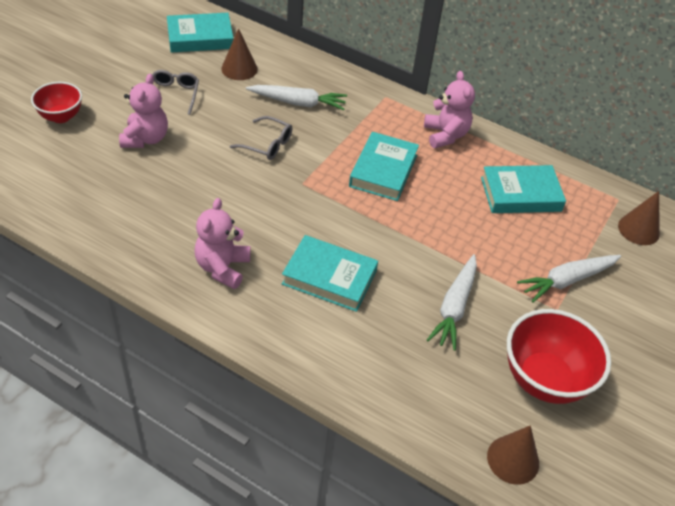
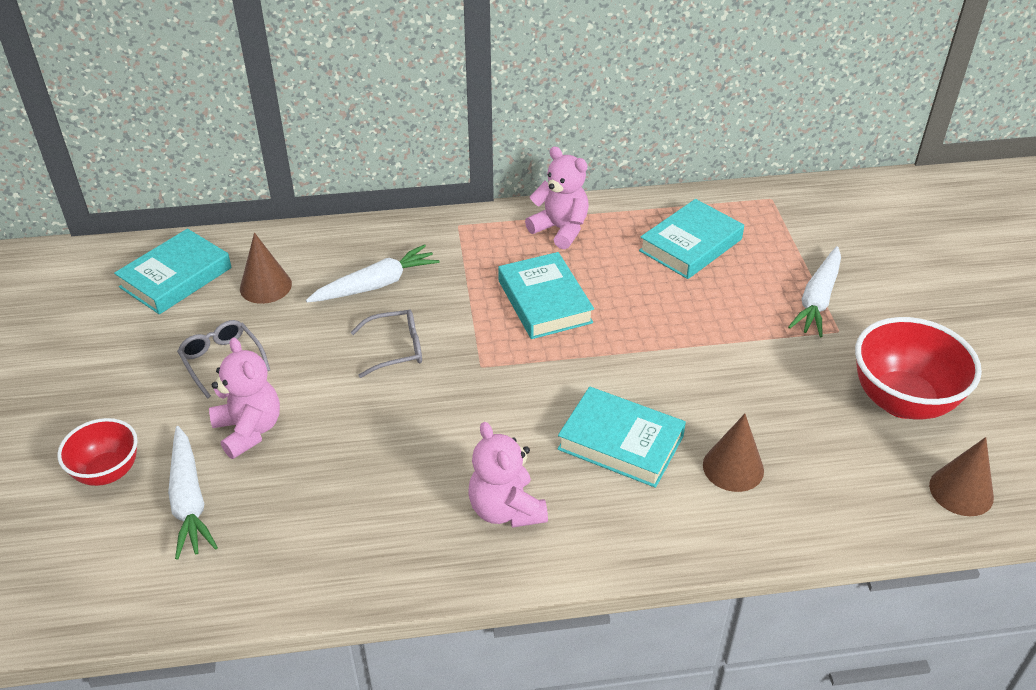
camera: 35 degrees left, 5 degrees down
turquoise book [282,235,378,312] -> turquoise book turned 45 degrees clockwise [557,387,686,488]
white carrot [427,254,477,351] -> white carrot moved to [168,426,218,560]
brown cone [618,191,660,245] -> brown cone moved to [703,414,764,492]

